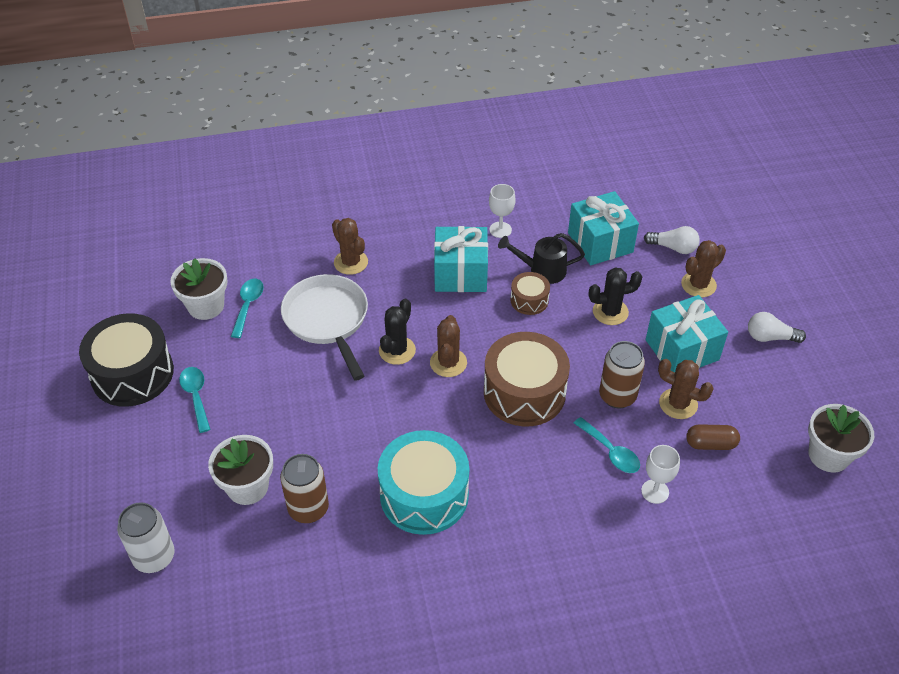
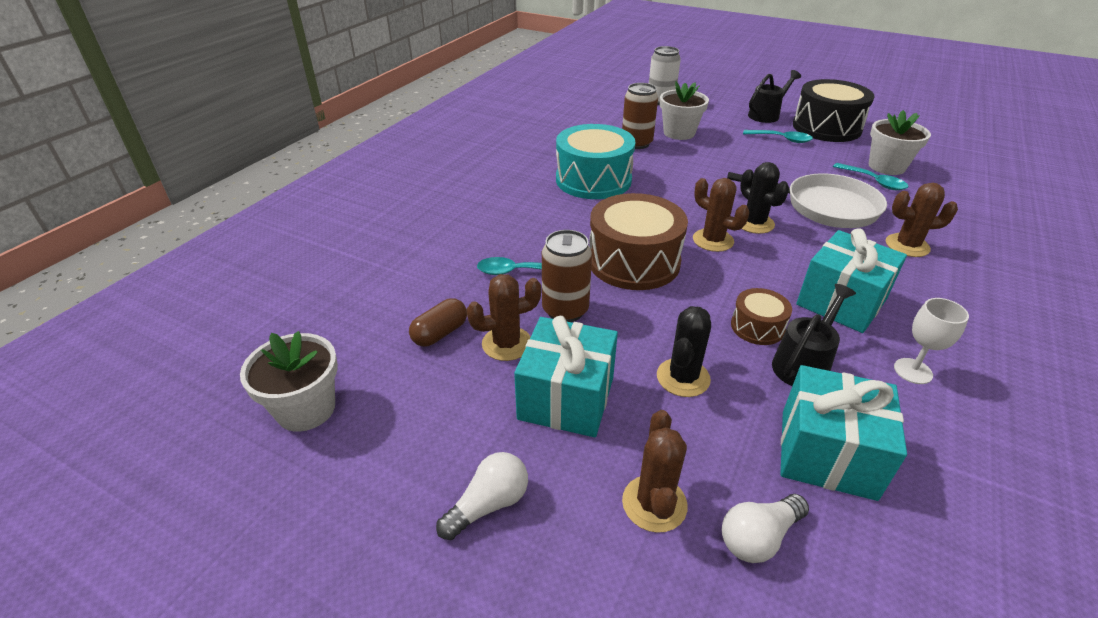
camera: 130 degrees right, 10 degrees down
white goblet [641,445,680,504] -> none
none -> black watering can [748,70,801,123]

